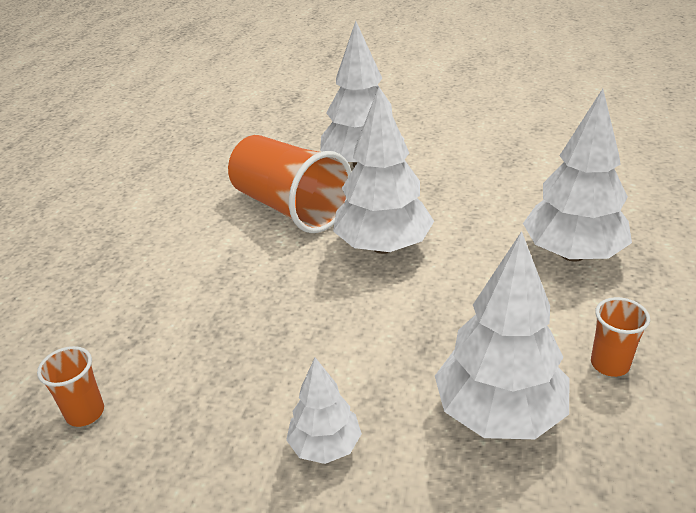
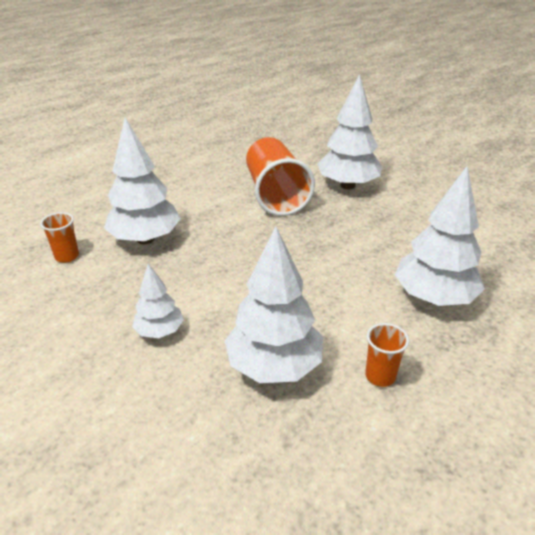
camera: 30 degrees right, 0 degrees up
white tree [333,87,434,254] -> white tree moved to [104,117,181,244]

